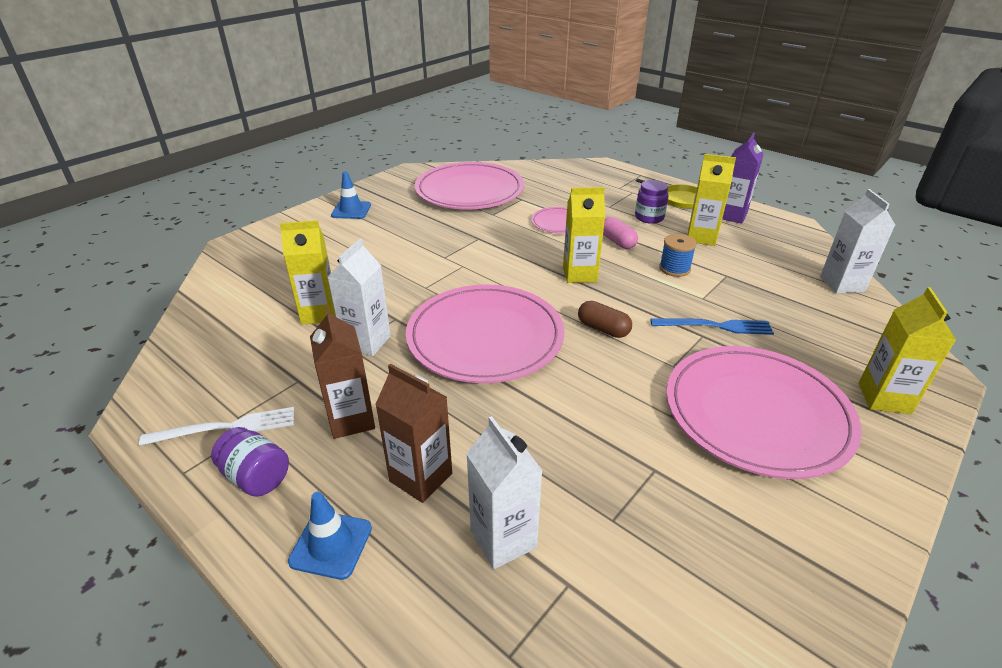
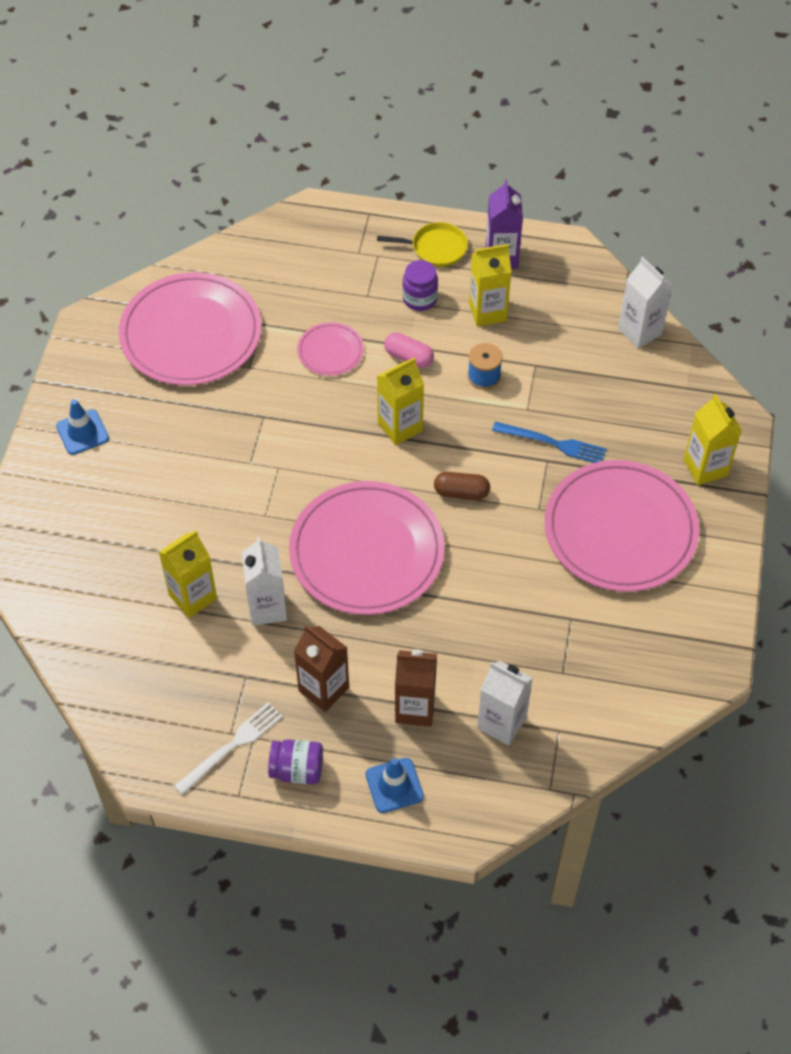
camera: 30 degrees left, 20 degrees up
blue fork [651,318,774,335] -> blue fork turned 45 degrees clockwise [492,421,607,463]

